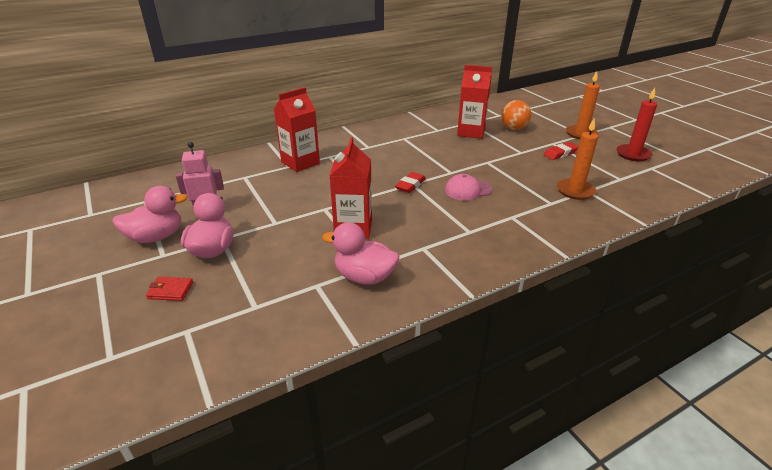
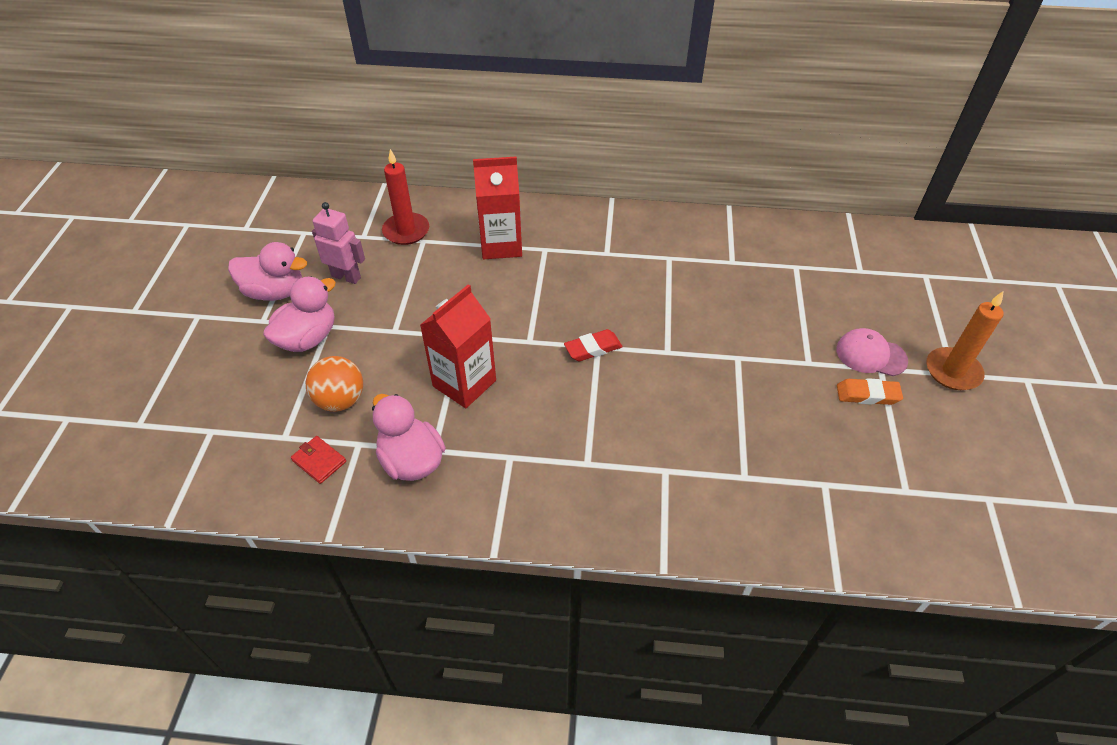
camera: 35 degrees right, 15 degrees up
red wallet [146,277,193,301] -> red wallet moved to [291,436,346,484]
pink cap [445,174,492,201] -> pink cap moved to [836,328,908,376]
red carton [457,65,492,139] -> none
orange ball [501,100,531,130] -> orange ball moved to [306,356,363,412]
red eraser [544,142,578,160] -> orange eraser [837,378,903,405]
orange candle [557,118,598,200] -> none
red candle [616,88,657,161] -> red candle moved to [382,149,429,245]

